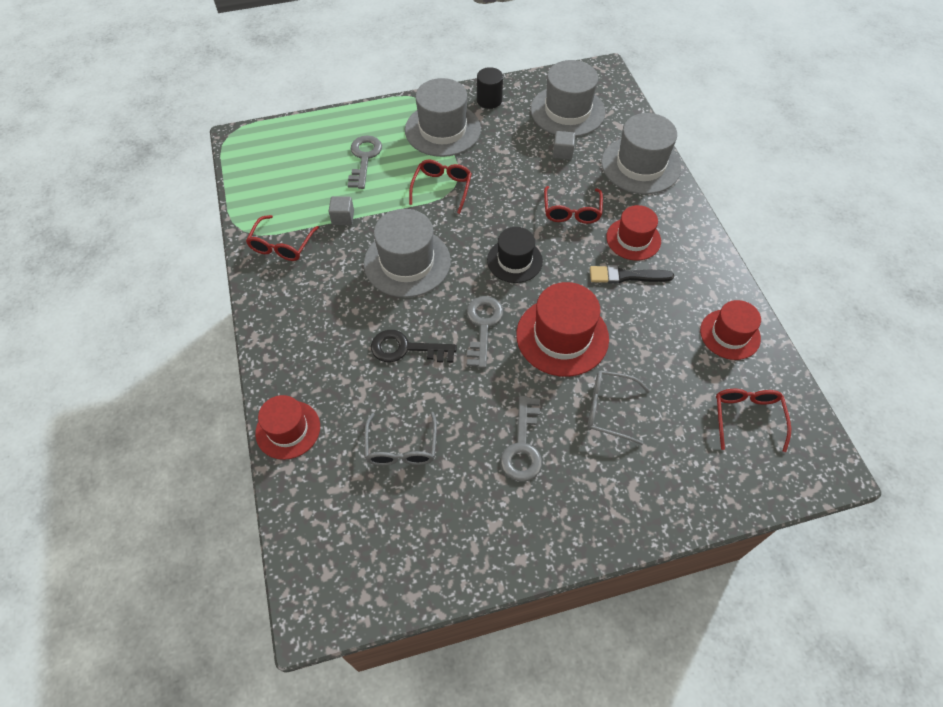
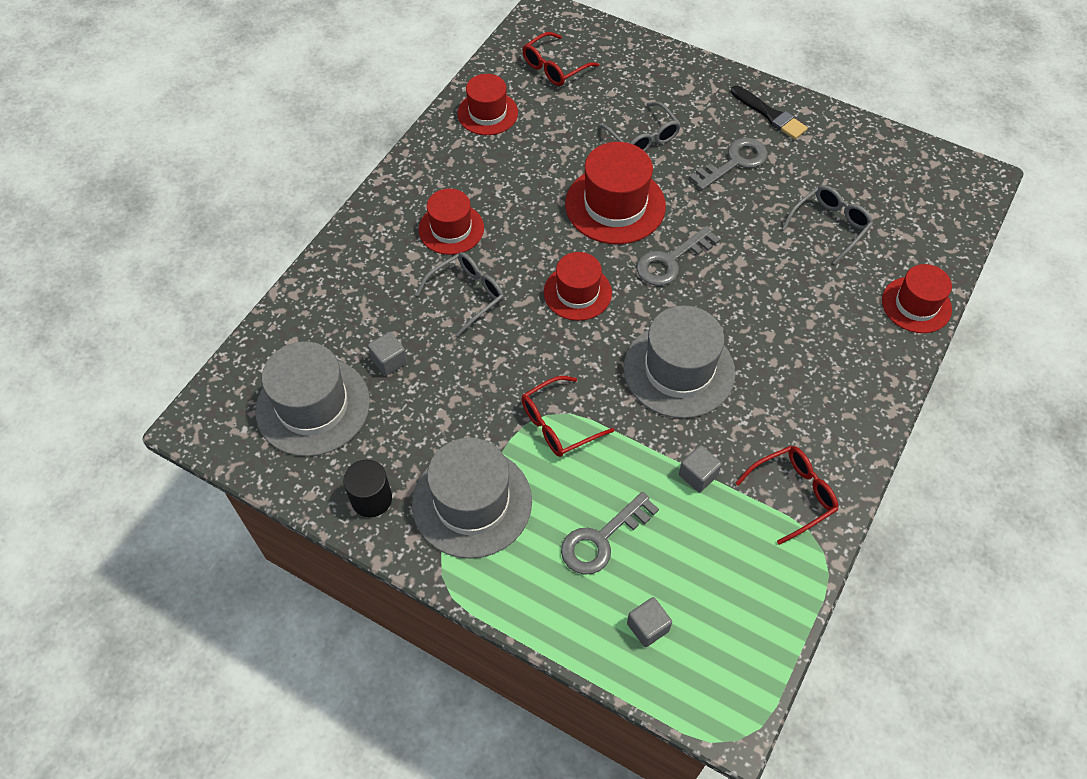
camera: 135 degrees left, 0 degrees up
black key [371,330,457,362] -> none
black hat [487,227,543,283] -> red hat [544,252,612,321]
red glasses [544,186,603,224] -> grey glasses [416,252,504,336]
black brush [590,265,674,284] -> black brush moved to [731,85,808,139]
grey hat [601,113,681,194] -> none
none -> grey cube [627,597,672,647]

